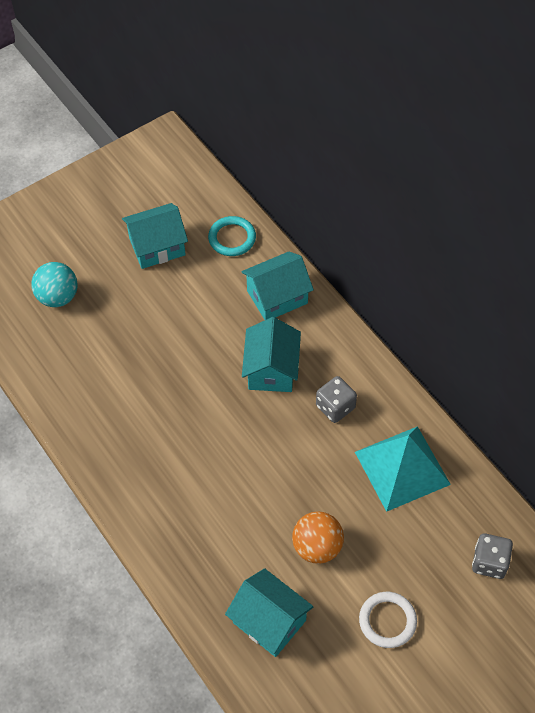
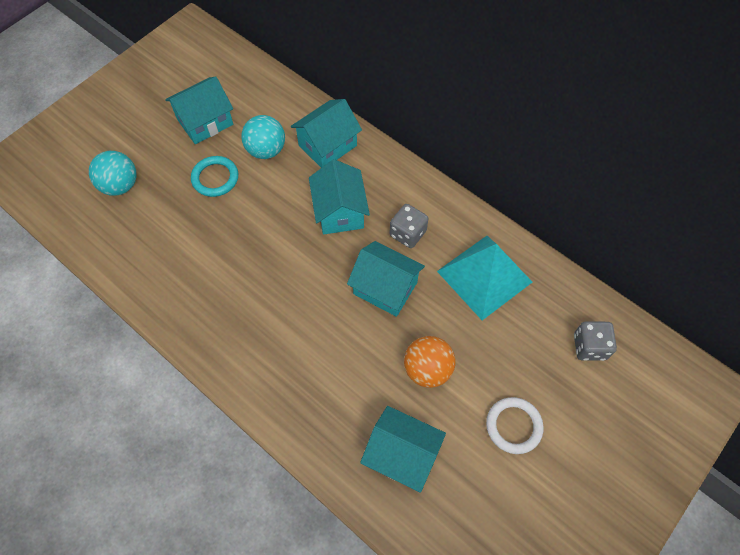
camera: 15 degrees left, 5 degrees up
turquoise ring [208,216,256,256] -> turquoise ring moved to [191,156,238,197]
none -> turquoise ball [241,115,285,159]
none -> turquoise house [347,241,425,317]

